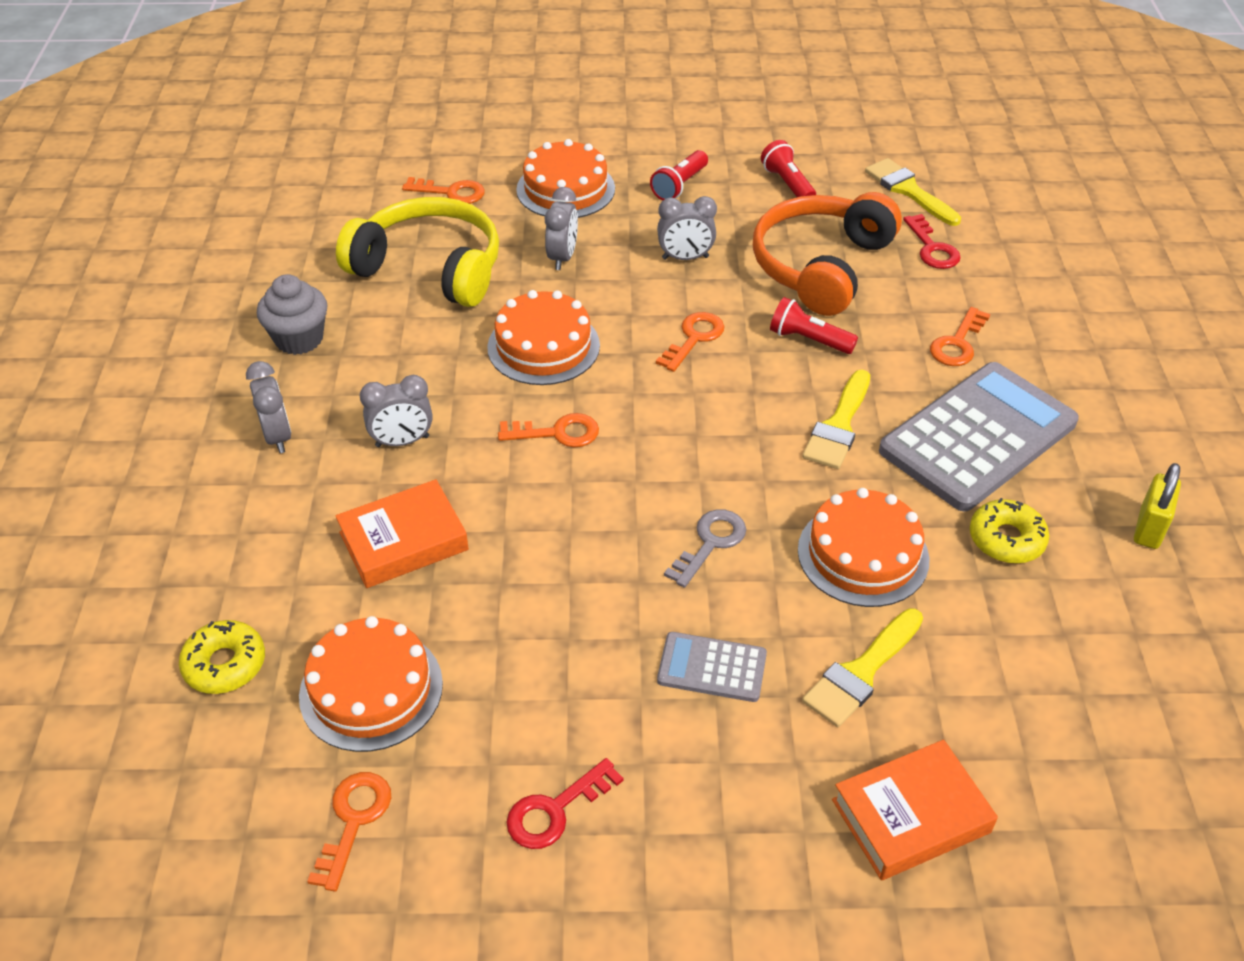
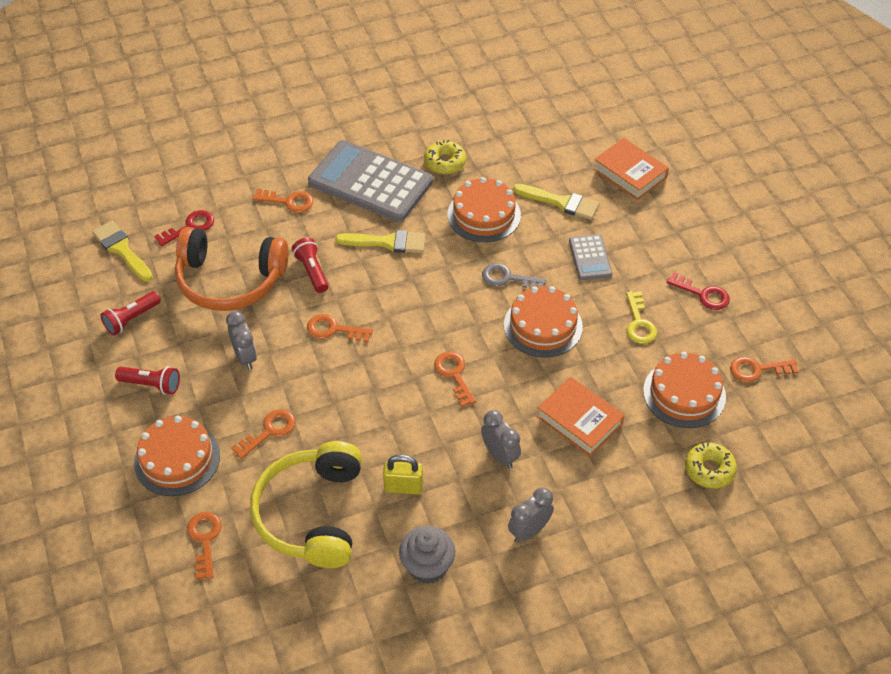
camera: 110 degrees left, 5 degrees up
orange cake [487,290,600,385] -> orange cake moved to [504,286,583,358]
grey clock [545,187,578,270] -> orange key [231,409,296,459]
red flashlight [770,297,858,354] -> red flashlight turned 150 degrees clockwise [292,238,328,293]
yellow brush [865,158,961,226] -> yellow brush turned 105 degrees clockwise [92,221,153,282]
yellow padlock [1134,463,1181,549] -> yellow padlock moved to [383,454,423,495]
none -> yellow key [626,292,657,344]

